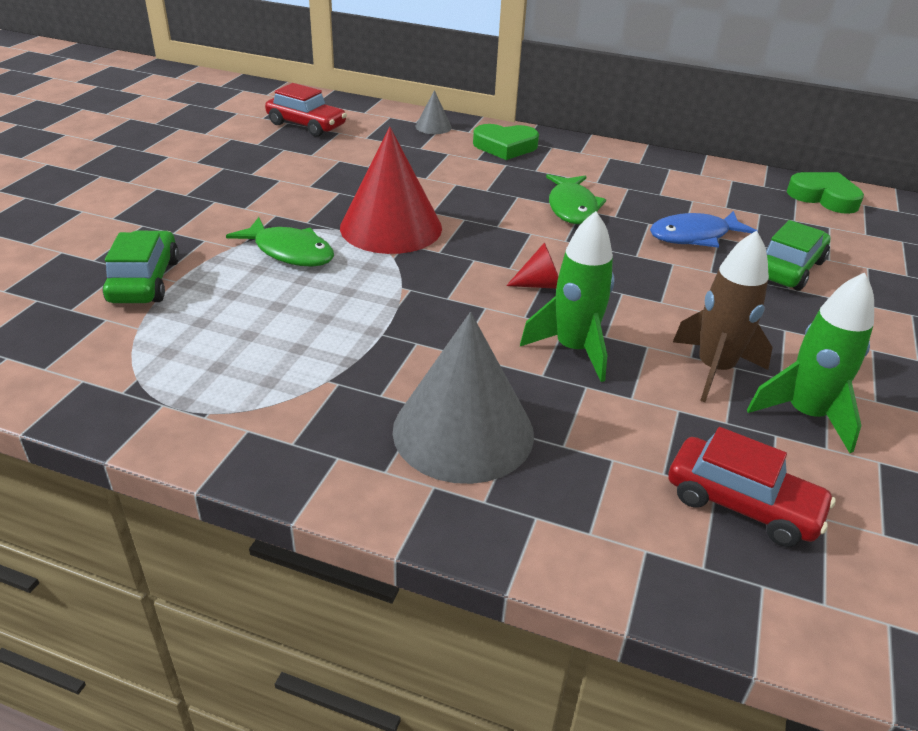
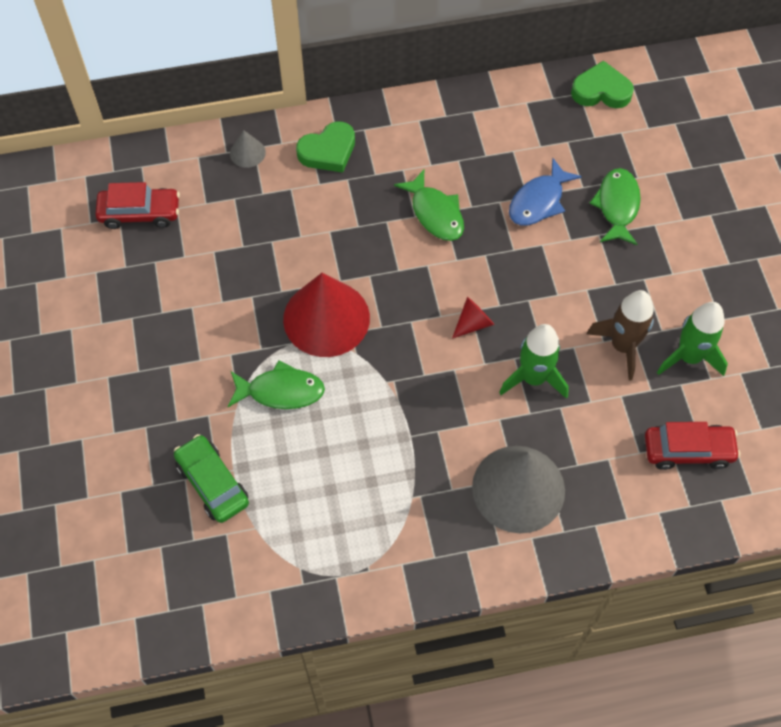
camera: 30 degrees left, 25 degrees up
green car [766,220,831,291] -> green fish [589,168,641,245]

